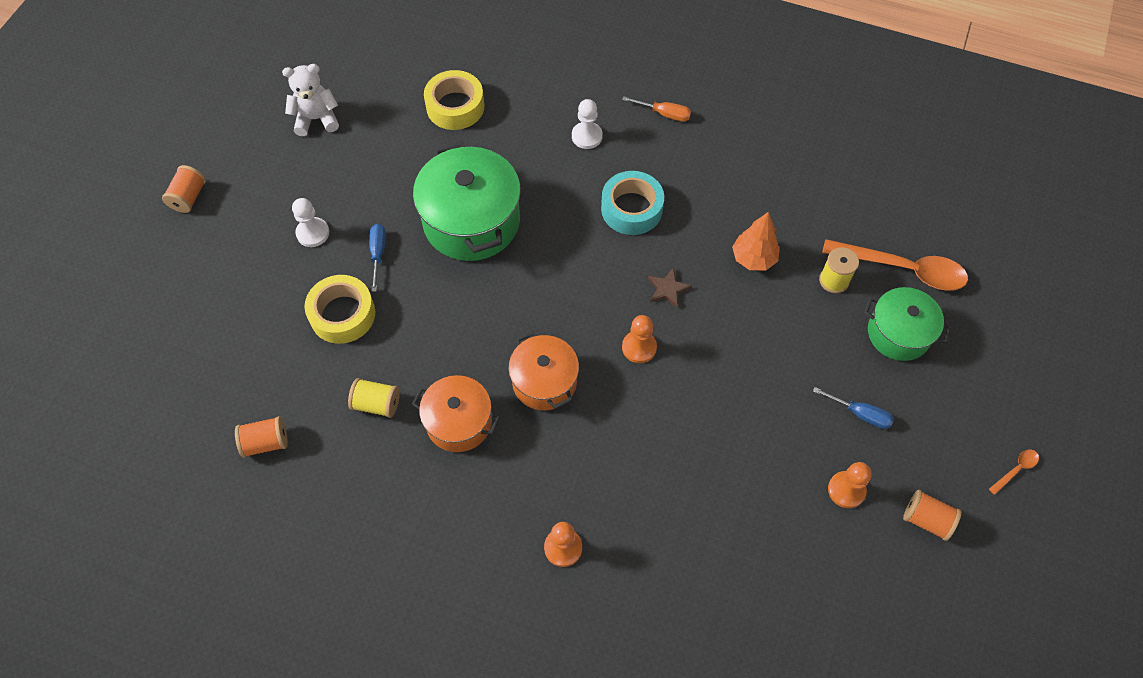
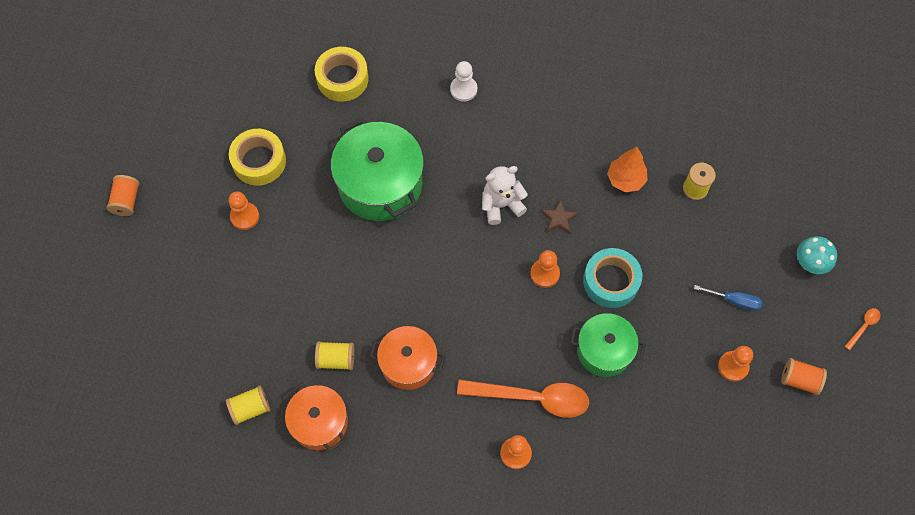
camera: 10 degrees left, 5 degrees up
orange spool [235,416,288,458] -> yellow spool [226,386,270,425]
white teddy bear [282,64,339,136] -> white teddy bear moved to [482,166,528,225]
white pawn [292,198,329,247] -> orange pawn [228,192,259,230]
yellow tape [305,275,375,344] -> yellow tape moved to [229,129,286,186]
blue screwdriver [369,224,386,292] -> none
orange pot [508,331,579,410] -> orange pot moved to [285,382,348,451]
turquoise tape [601,171,664,235] -> turquoise tape moved to [583,248,642,308]
orange screwdriver [622,96,691,122] -> none
orange spoon [822,239,968,291] -> orange spoon moved to [457,379,589,418]
green pot [864,287,951,361] -> green pot moved to [570,313,646,377]
none -> turquoise mushroom [797,236,837,274]

